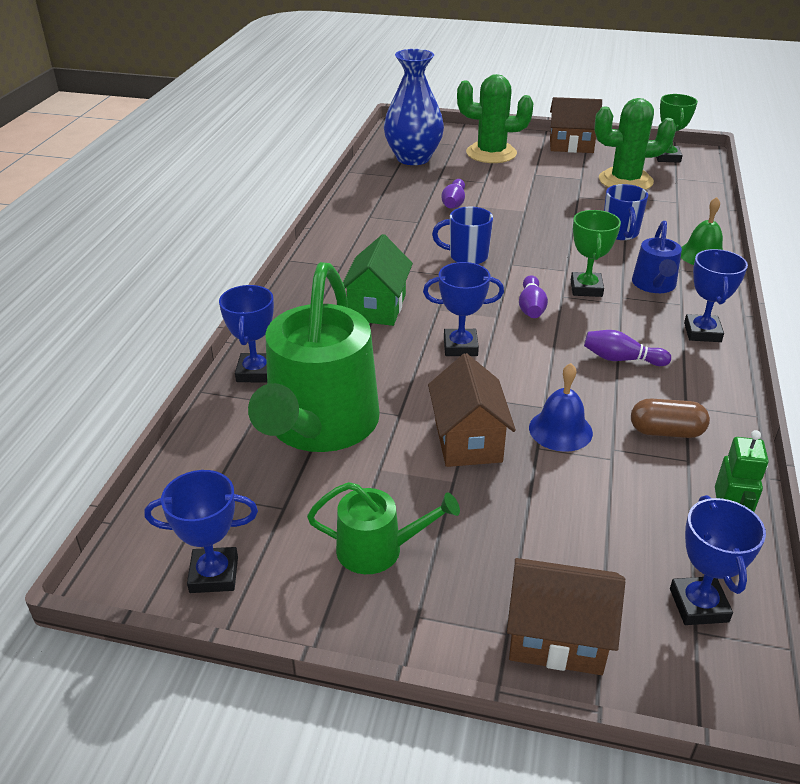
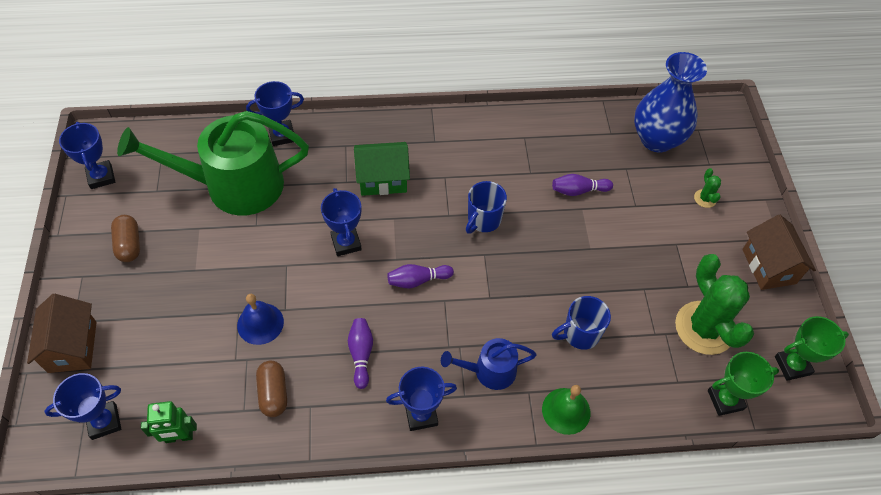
camera: 70 degrees right, 20 degrees up
green watering can [307,482,460,574] -> brown capsule [111,215,140,262]
brown house [428,353,516,467] -> none
blue mug [432,207,493,264] -> blue mug turned 135 degrees counterclockwise [466,181,507,234]
green cactus [457,74,534,163] -> green cactus [694,168,721,208], size x0.42
green trophy [571,210,621,297] -> green trophy moved to [708,352,779,416]

